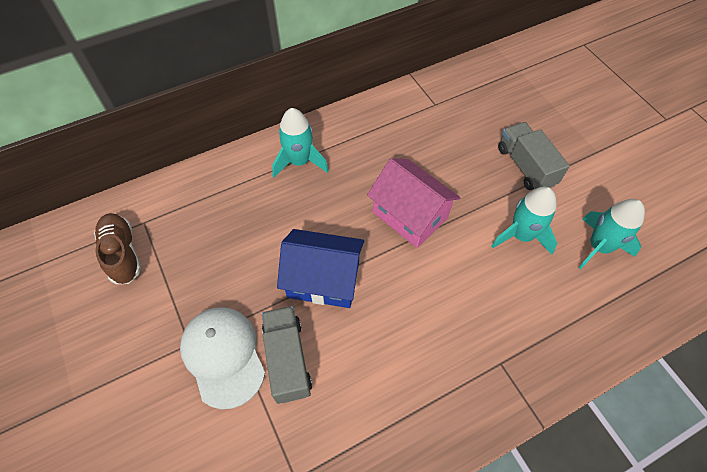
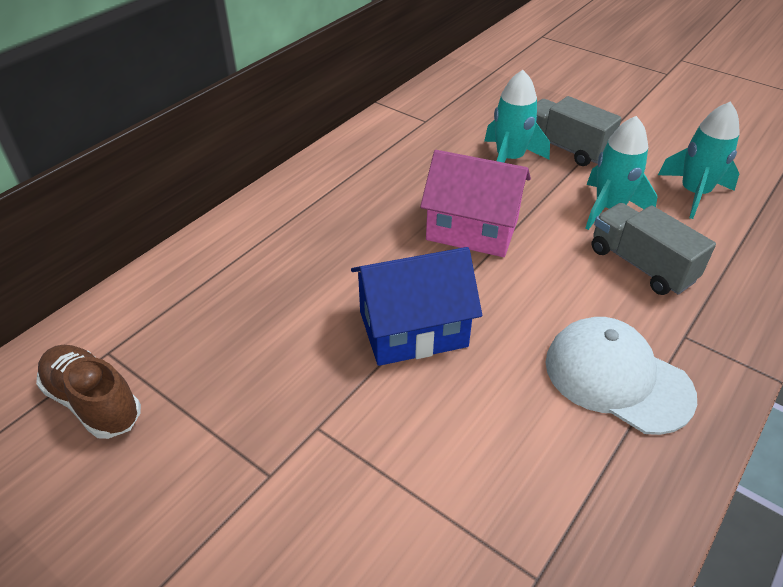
camera: 25 degrees left, 15 degrees down
white cap [180,307,265,409] -> white cap moved to [546,317,697,435]
grey truck [262,306,312,404] -> grey truck moved to [591,203,716,295]
turquoise rocket [272,108,329,178] -> turquoise rocket moved to [484,70,550,163]

